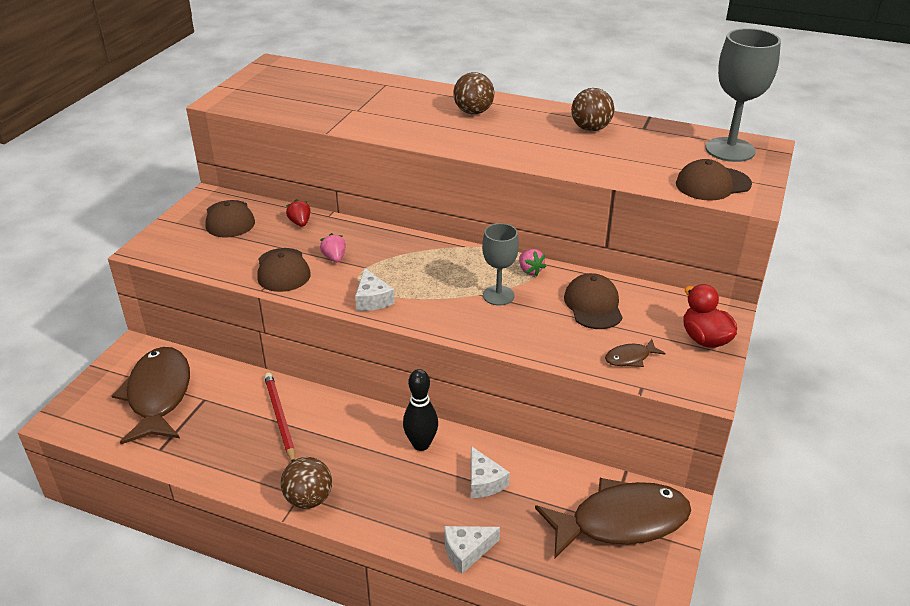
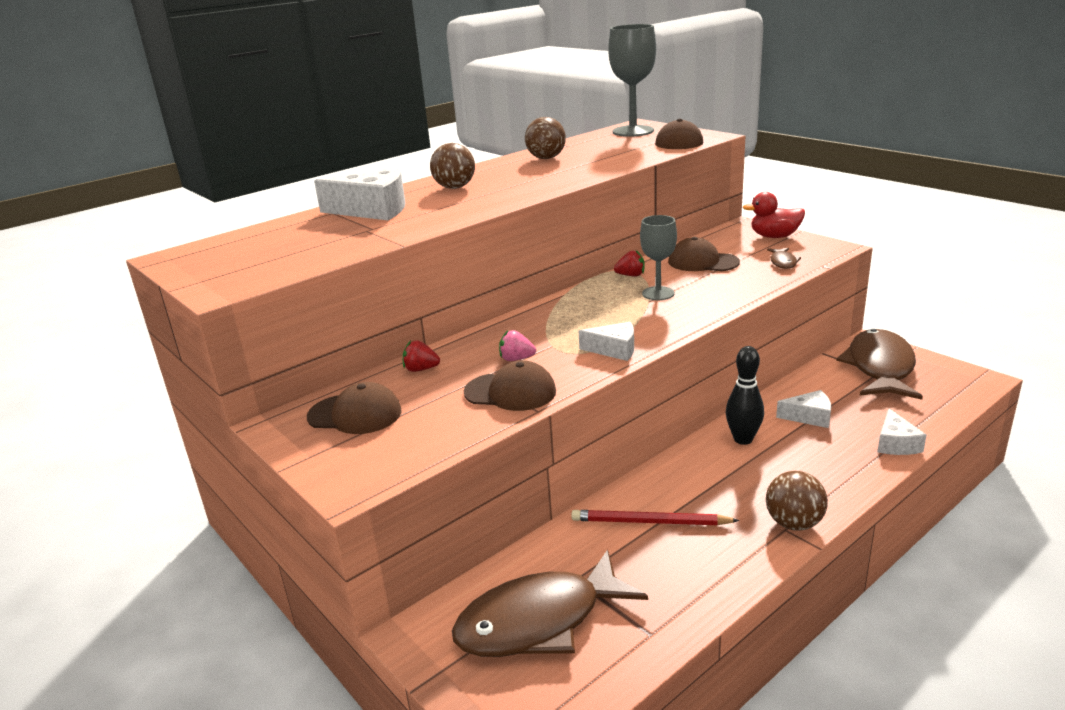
camera: 60 degrees left, 10 degrees down
brown fish [112,347,190,444] -> brown fish turned 45 degrees counterclockwise [452,550,648,657]
pink strawberry [519,249,546,276] -> red strawberry [614,250,644,276]
none -> white cheese [314,167,405,220]

